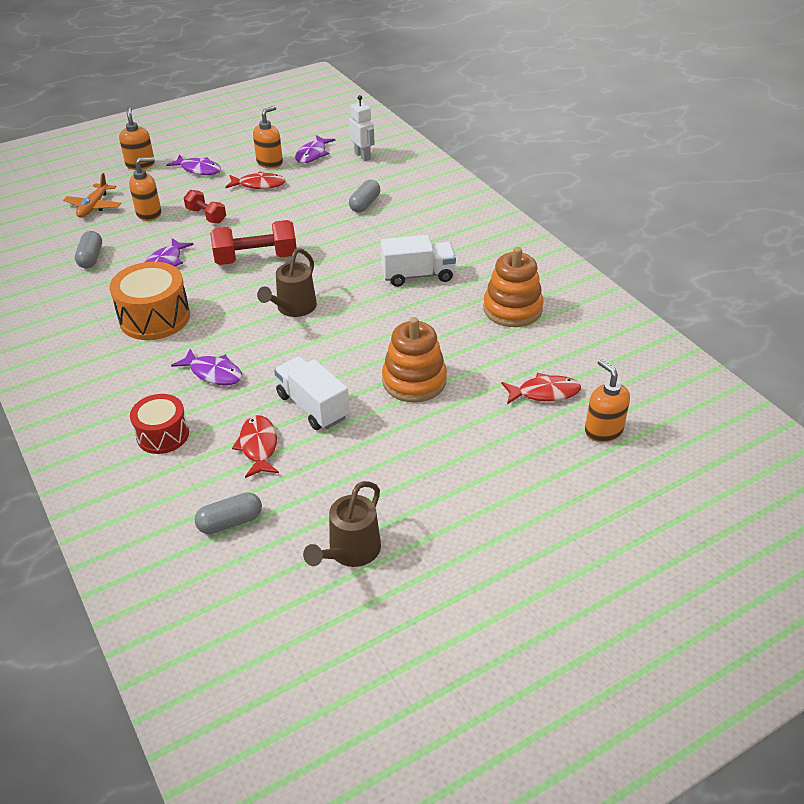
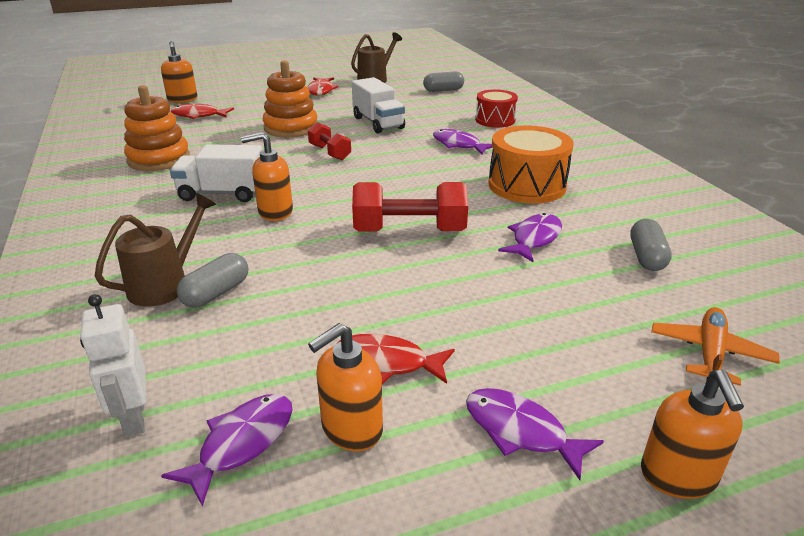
camera: 170 degrees left, 10 degrees down
orange soap dispenser [129,157,161,221] -> orange soap dispenser moved to [241,132,293,221]
red dumbbell [184,190,226,224] -> red dumbbell moved to [308,122,351,160]
red fish [232,415,279,478] -> red fish moved to [307,77,339,96]
brown watering can [257,248,317,317] -> brown watering can moved to [94,193,216,307]

